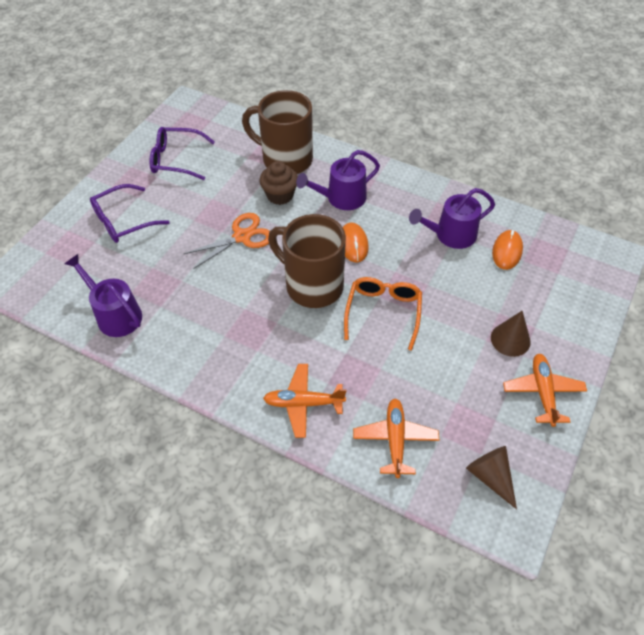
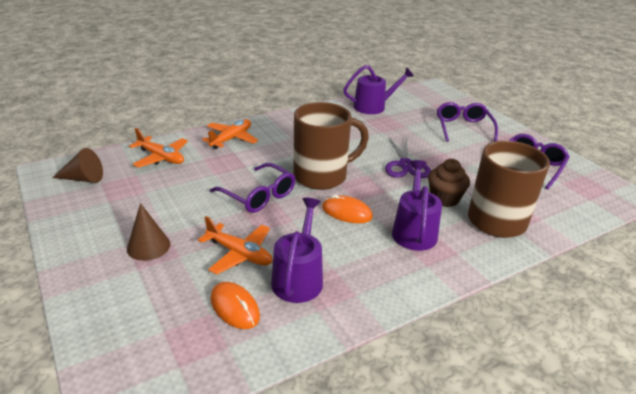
camera: 120 degrees right, 20 degrees down
orange scissors [184,213,270,269] -> purple scissors [385,137,431,178]
orange glasses [344,277,422,351] -> purple glasses [210,163,295,213]
orange plane [503,354,587,427] -> orange plane moved to [198,216,272,274]

